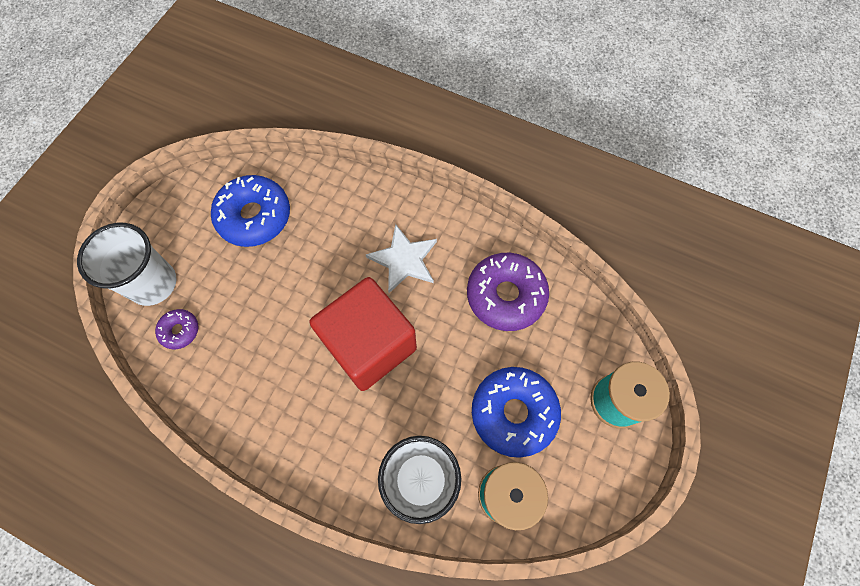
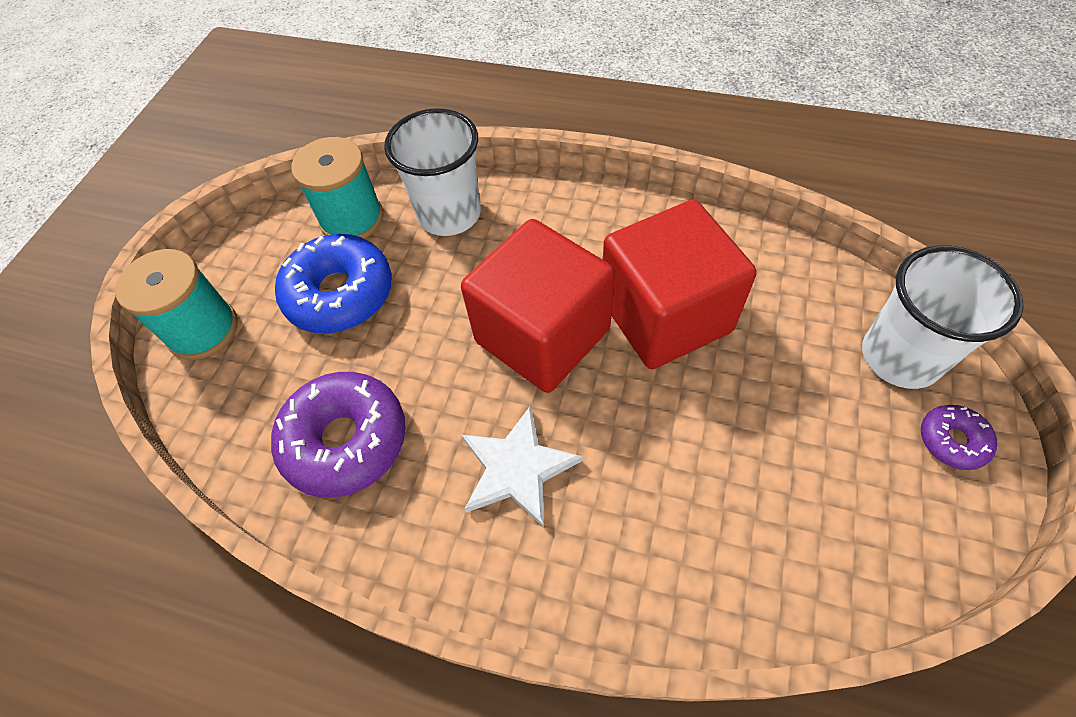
camera: 175 degrees right, 10 degrees down
purple donut [155,309,198,350] -> purple donut moved to [921,405,997,470]
blue donut [211,175,290,247] -> none
none -> red cube [603,200,757,369]

